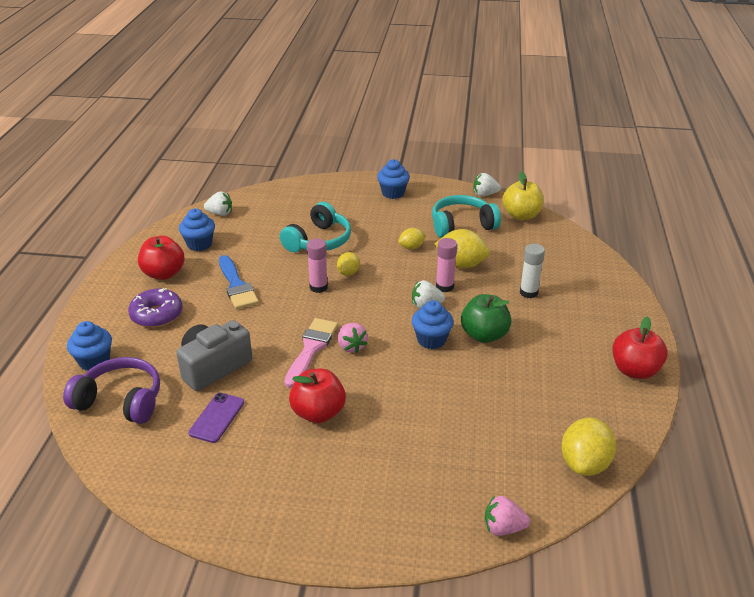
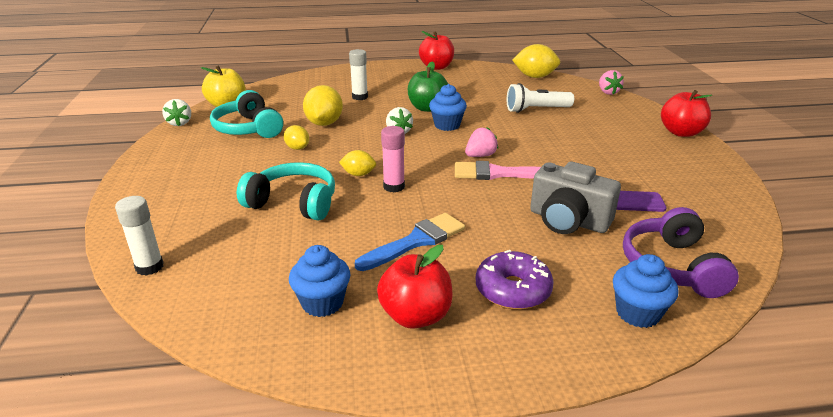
camera: 105 degrees left, 5 degrees down
white strawberry [204,191,232,216] -> none
red apple [289,369,346,423] -> red apple moved to [661,90,712,137]
blue cupcake [377,159,410,199] -> none
pink glue stick [436,238,457,292] -> none
none -> white glue stick [115,196,164,276]
none -> white flashlight [507,83,574,113]

